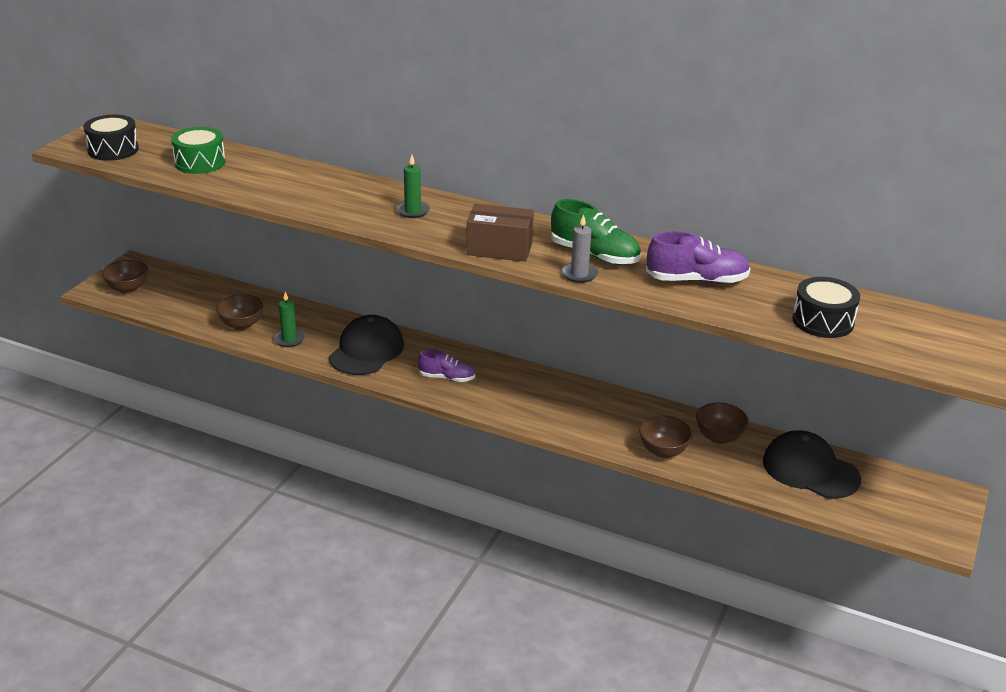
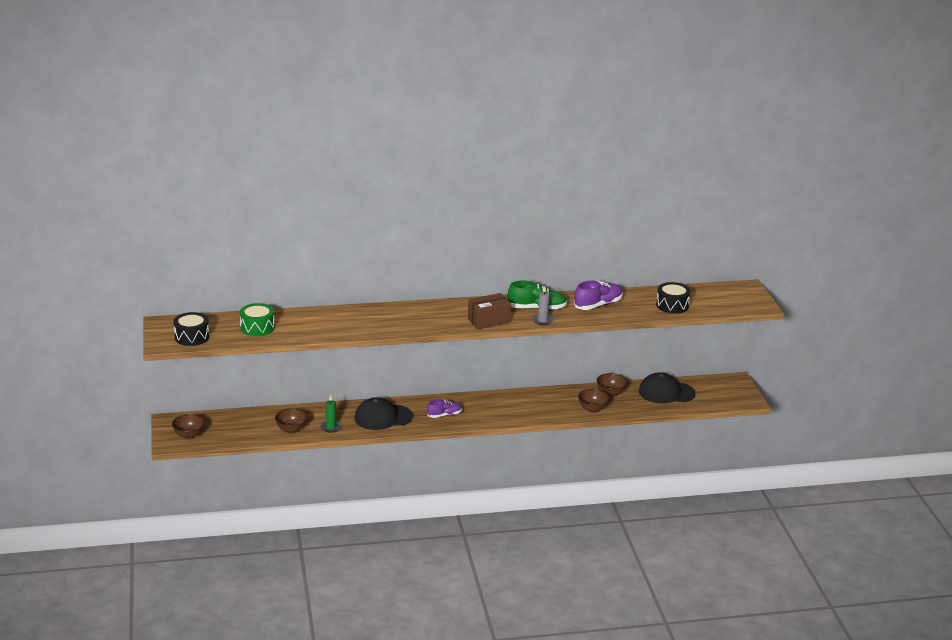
camera: 35 degrees left, 5 degrees down
black cap [329,315,404,375] -> black cap turned 90 degrees counterclockwise [354,397,413,430]
green candle [396,155,430,218] -> none

